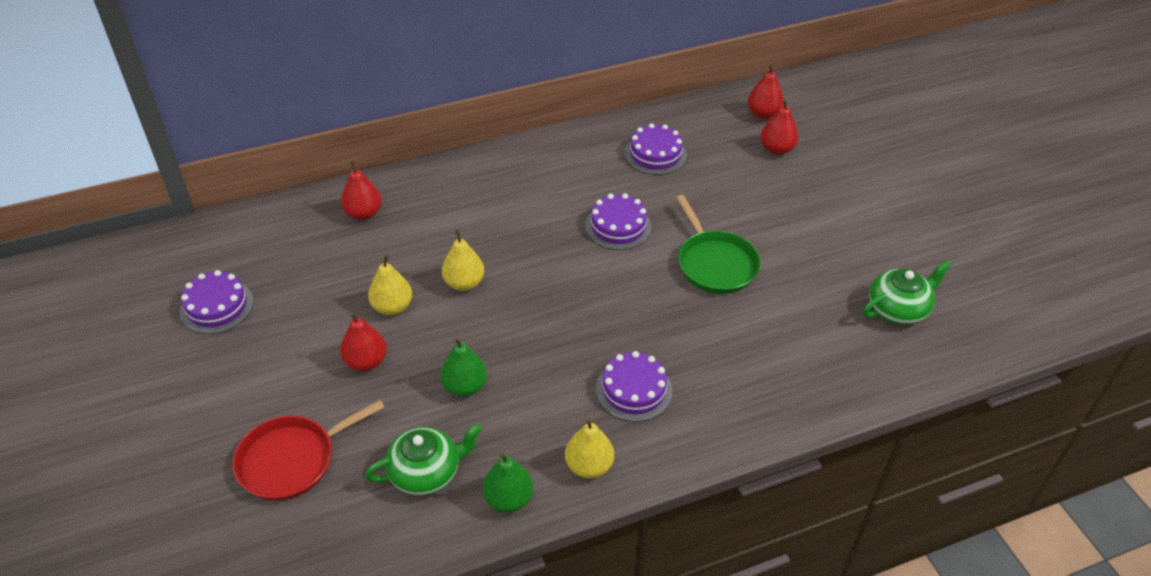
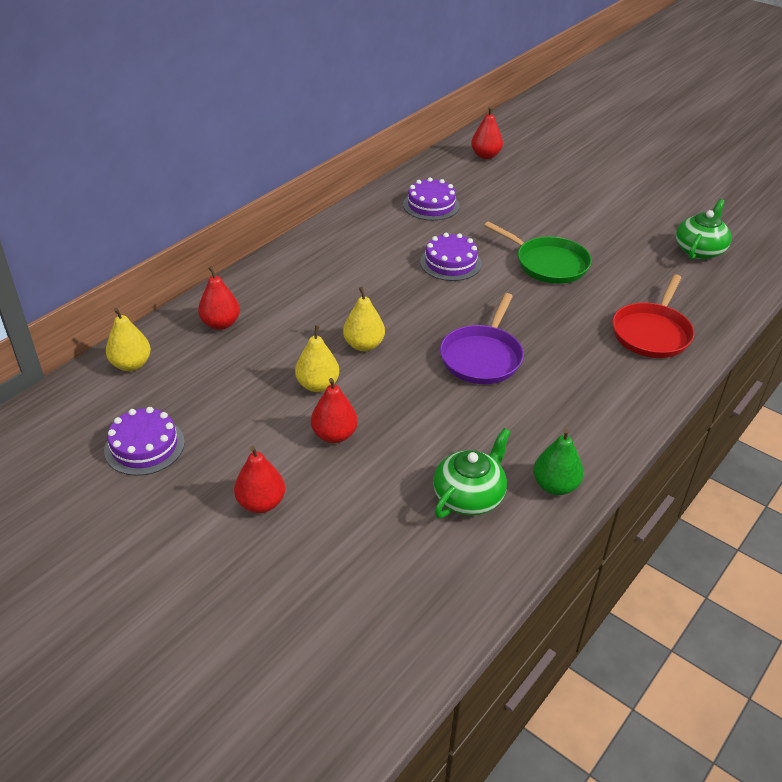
camera: 30 degrees left, 5 degrees down
red pan [233,400,385,501] -> red pan moved to [612,274,694,358]
green pear [440,337,487,397] -> none
yellow pear [565,418,614,479] -> yellow pear moved to [106,308,151,371]
purple cake [596,351,672,422] -> none
red pear [761,99,799,155] -> red pear moved to [234,446,285,513]
none -> purple pan [440,293,524,384]

